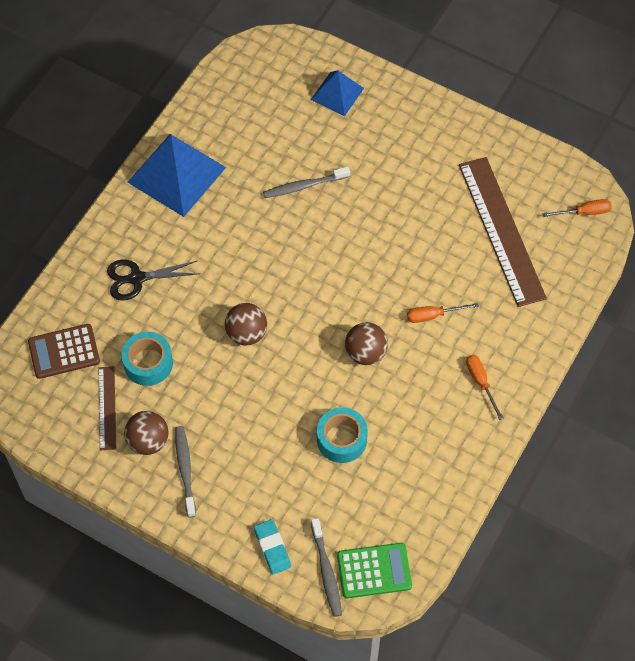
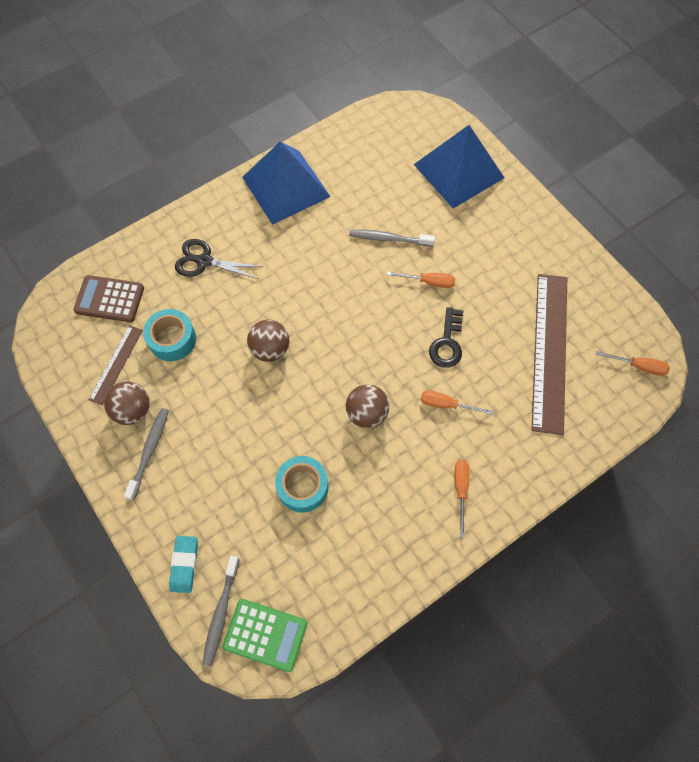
camera: 25 degrees right, 5 degrees up
blue pyramid [311,70,364,116] -> blue pyramid [414,125,504,209], size x1.75
none -> orange screwdriver [387,272,455,288]
none -> black key [429,307,463,368]

